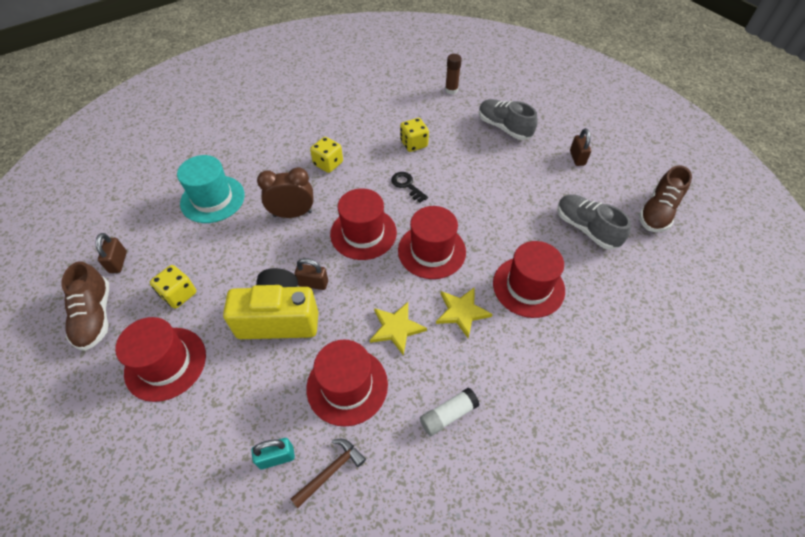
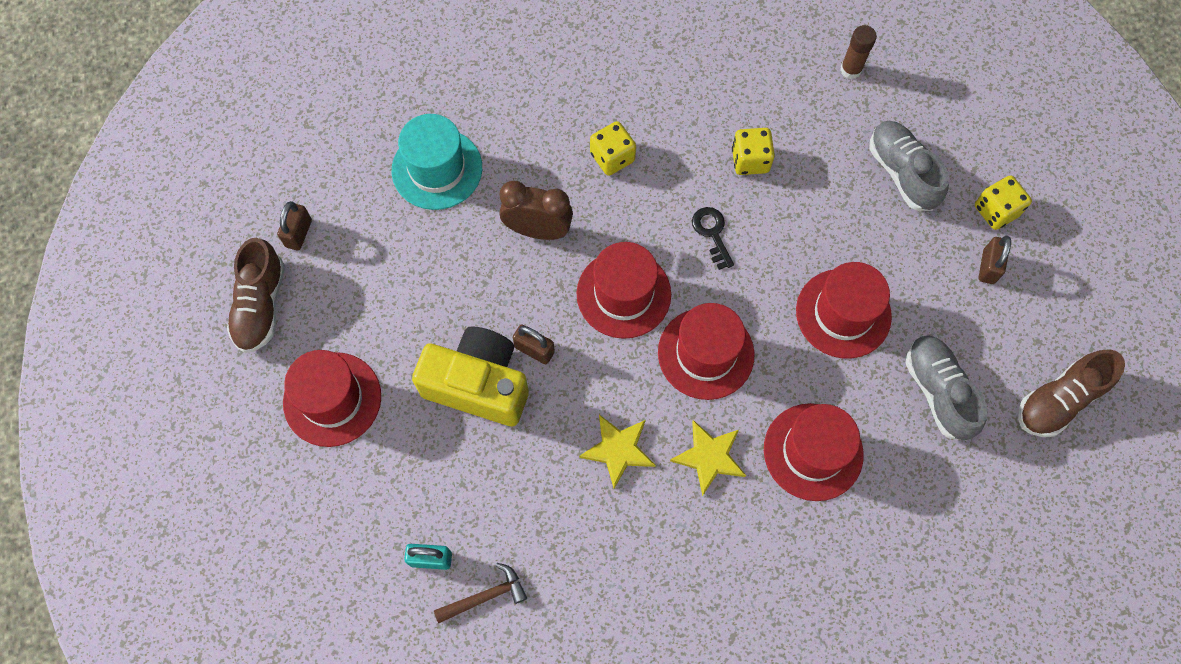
camera: 20 degrees right, 15 degrees up
yellow dice [150,265,196,309] -> yellow dice moved to [975,175,1032,230]
red hat [306,339,388,427] -> red hat moved to [796,262,892,359]
white glue stick [420,388,479,436] -> none

